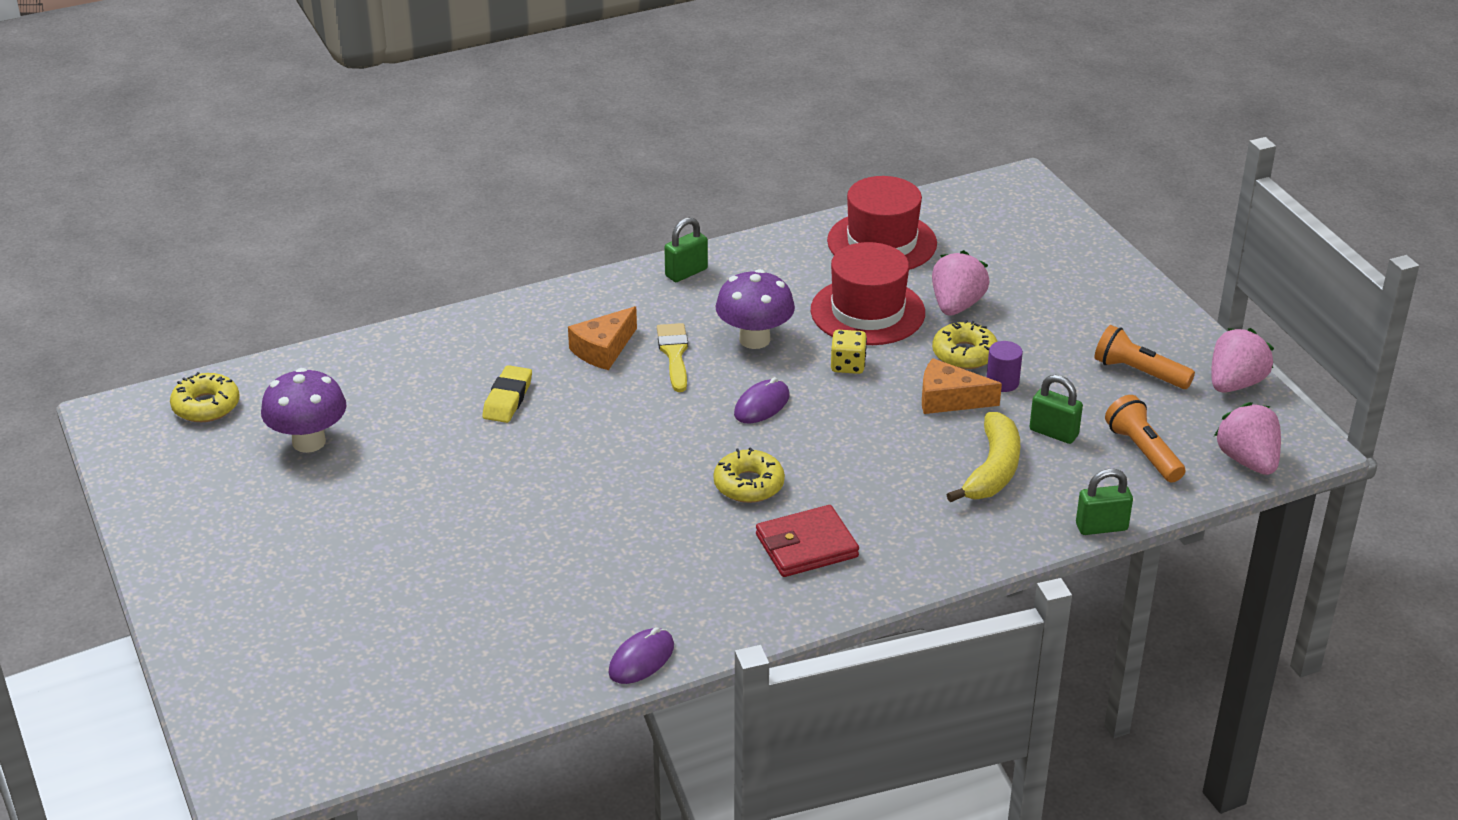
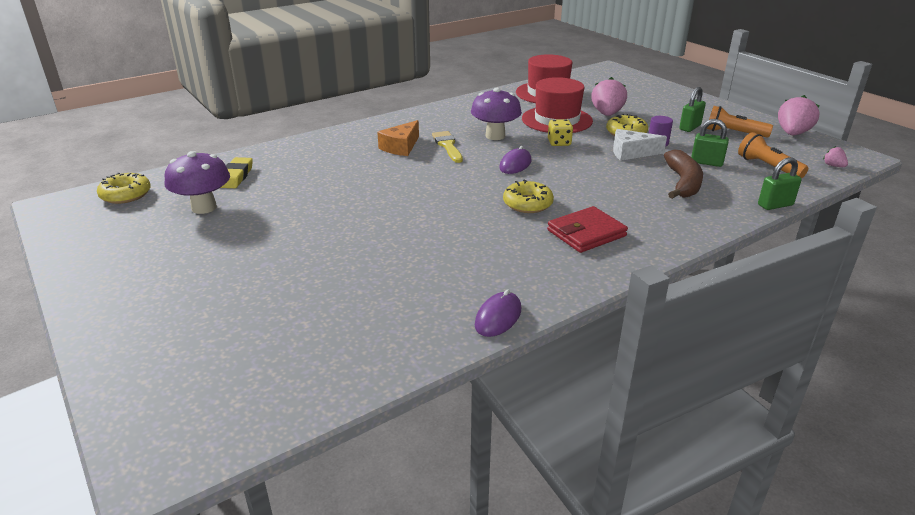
camera: 10 degrees left, 5 degrees down
yellow eraser [482,365,532,423] -> yellow eraser moved to [220,157,253,188]
green padlock [664,217,708,282] -> green padlock moved to [679,87,706,132]
orange cheese [922,358,1002,414] -> white cheese [613,129,667,161]
yellow banana [947,412,1020,502] -> brown banana [664,150,703,199]
pink strawberry [1214,402,1281,475] -> pink strawberry [823,146,848,167], size x0.48

